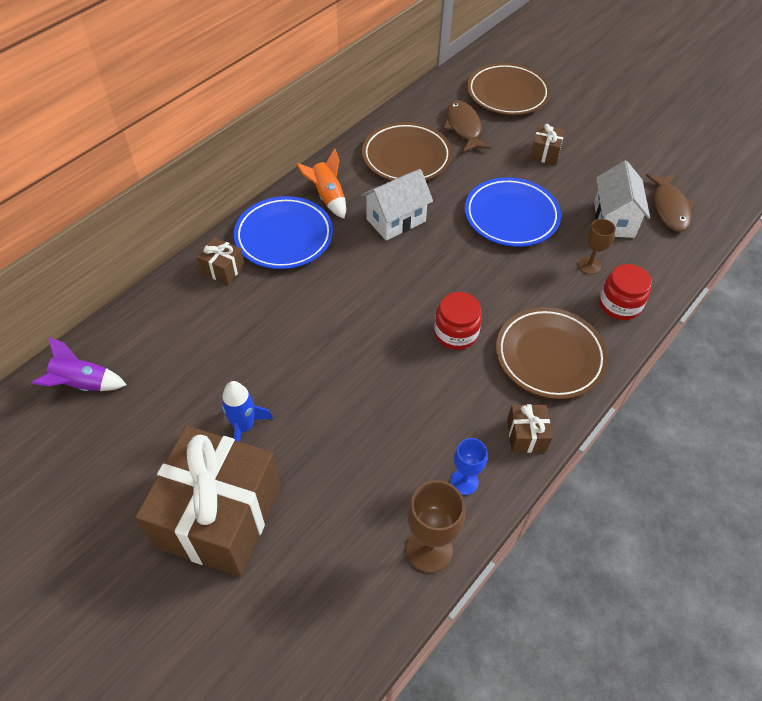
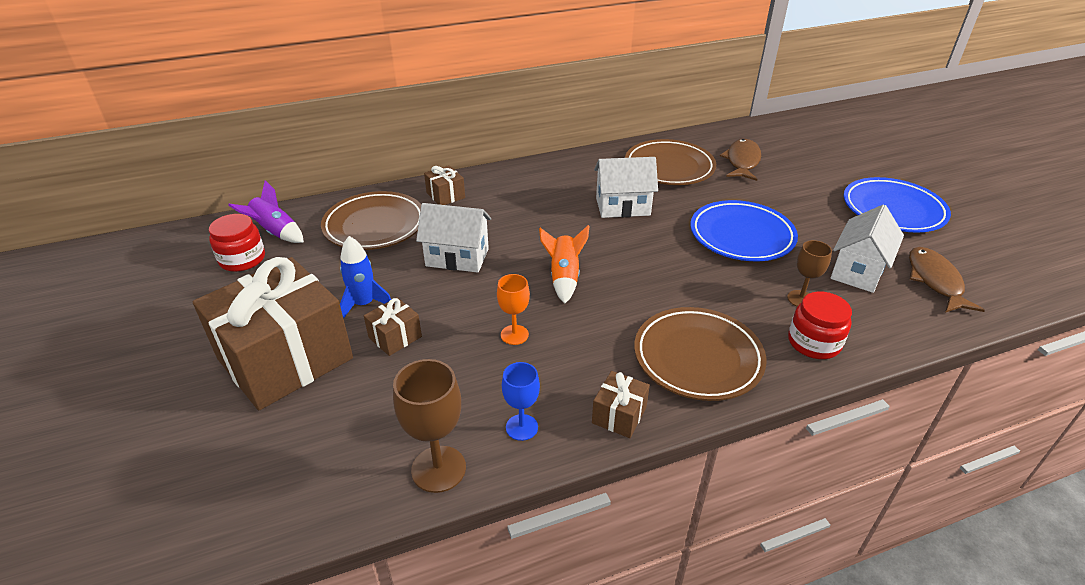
camera: 30 degrees right, 15 degrees down
blue plate [234,196,333,269] -> blue plate moved to [844,177,951,233]
orange rocket [296,148,346,219] -> orange rocket moved to [539,225,590,304]
red jar [434,292,482,350] -> red jar moved to [209,214,265,272]
brown plate [467,63,551,115] -> brown plate moved to [321,191,421,250]
brown gift [530,124,565,165] -> brown gift moved to [364,297,422,356]
brown fish [646,174,695,232] -> brown fish turned 150 degrees clockwise [909,247,985,313]
none -> white house [416,203,491,273]
none -> orange goblet [497,274,530,345]

